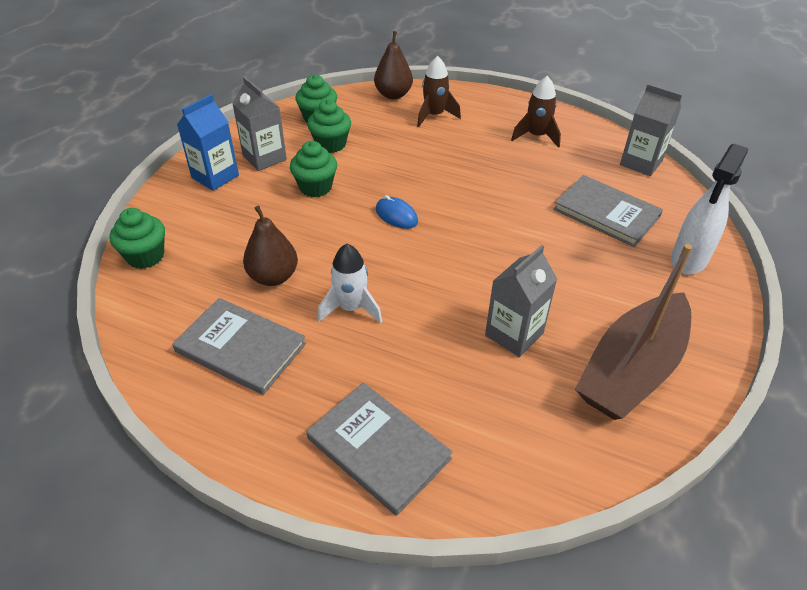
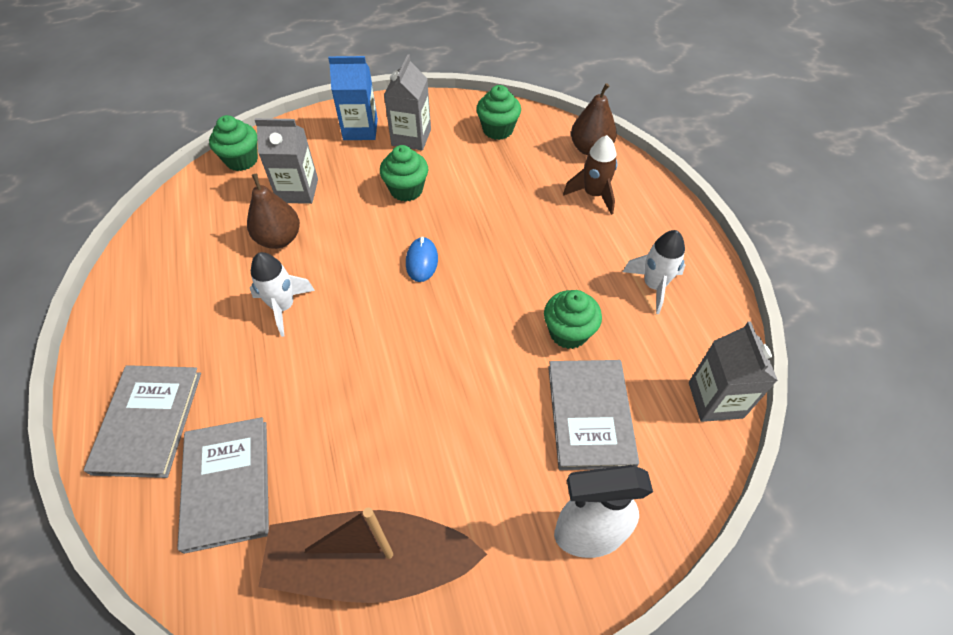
camera: 50 degrees right, 10 degrees up
grey book [172,298,306,395] -> grey book moved to [177,417,269,554]
green cupcake [307,100,351,153] -> green cupcake moved to [544,290,602,349]
grey carton [485,245,557,357] -> grey carton moved to [255,118,318,204]
brown rocket [511,76,561,148] -> white rocket [623,230,685,314]

